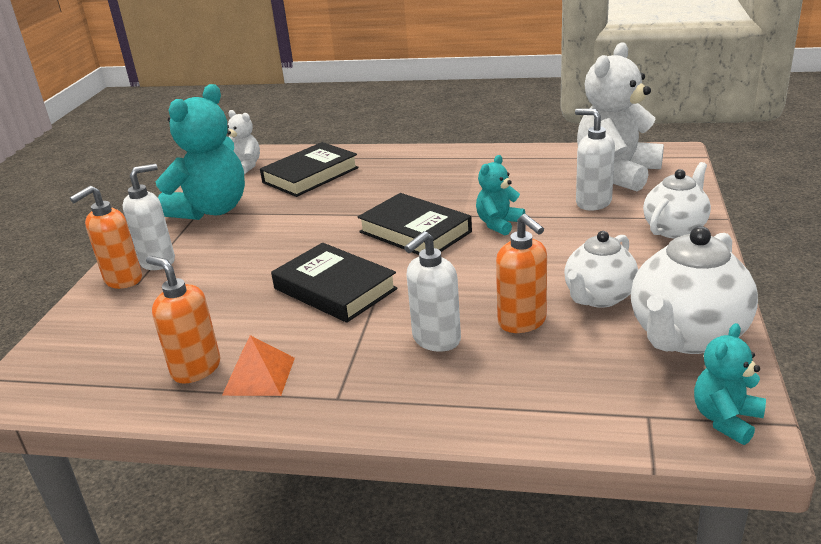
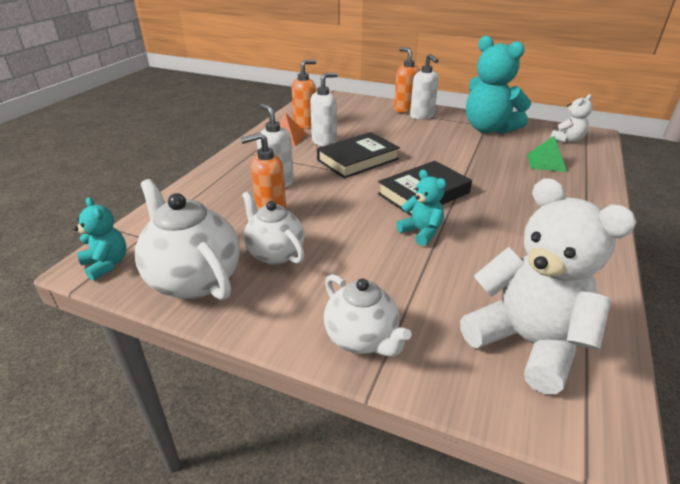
camera: 100 degrees right, 5 degrees up
black book [260,142,359,197] -> green pyramid [527,136,567,172]
white soap dispenser [575,109,615,211] -> white soap dispenser moved to [310,73,338,146]

